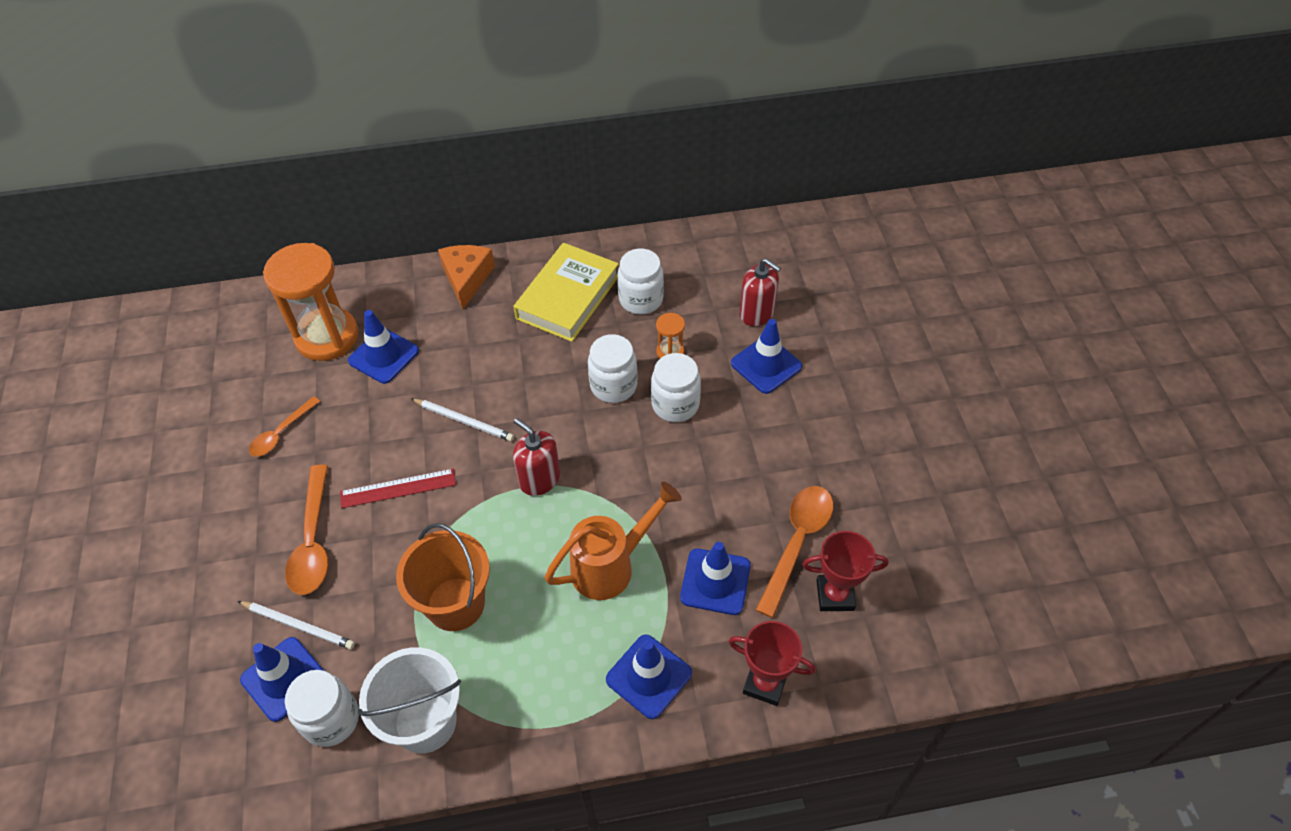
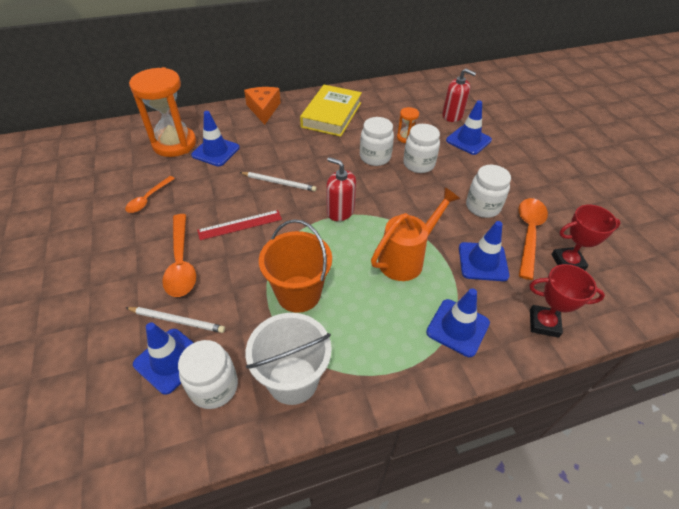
camera: 10 degrees left, 5 degrees down
white jar [617,249,664,315] -> white jar moved to [466,165,511,218]

